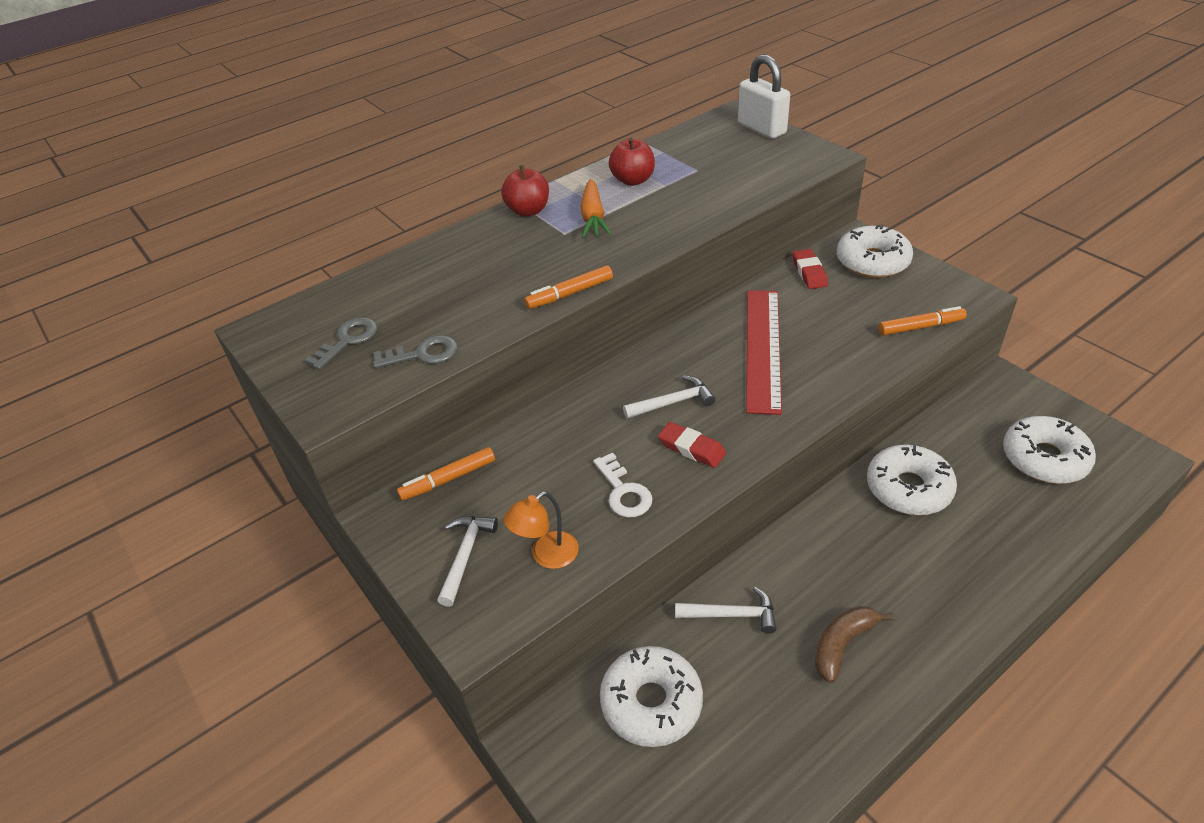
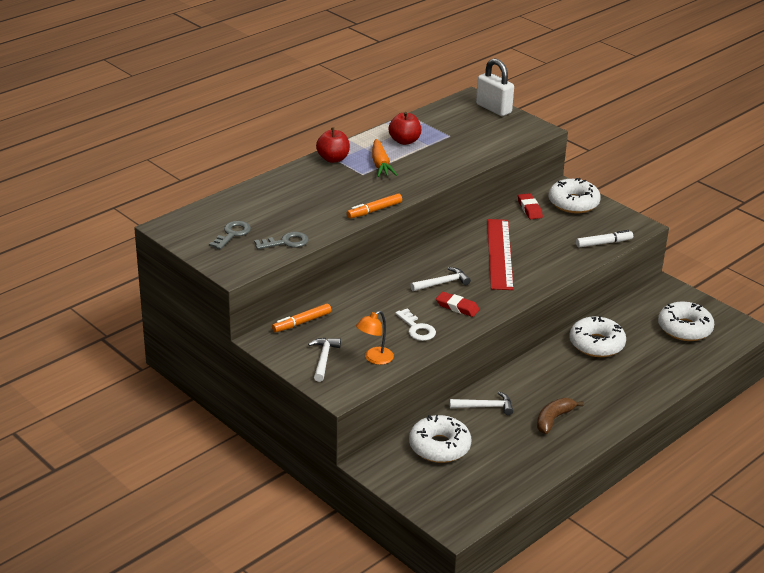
camera: 10 degrees left, 10 degrees down
orange marker [878,306,967,336] -> white marker [576,230,633,248]

